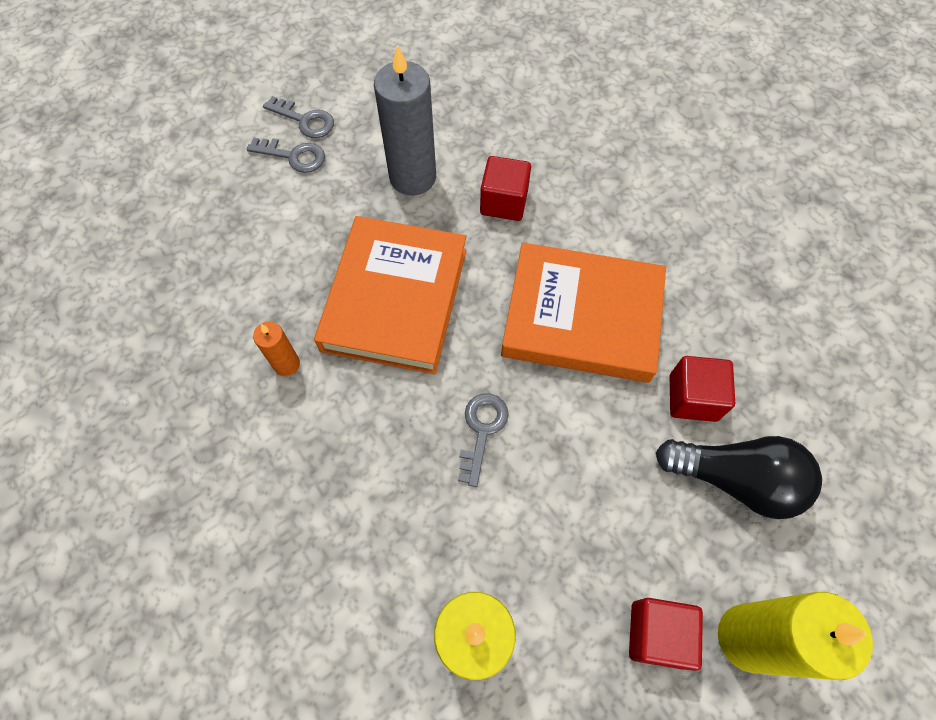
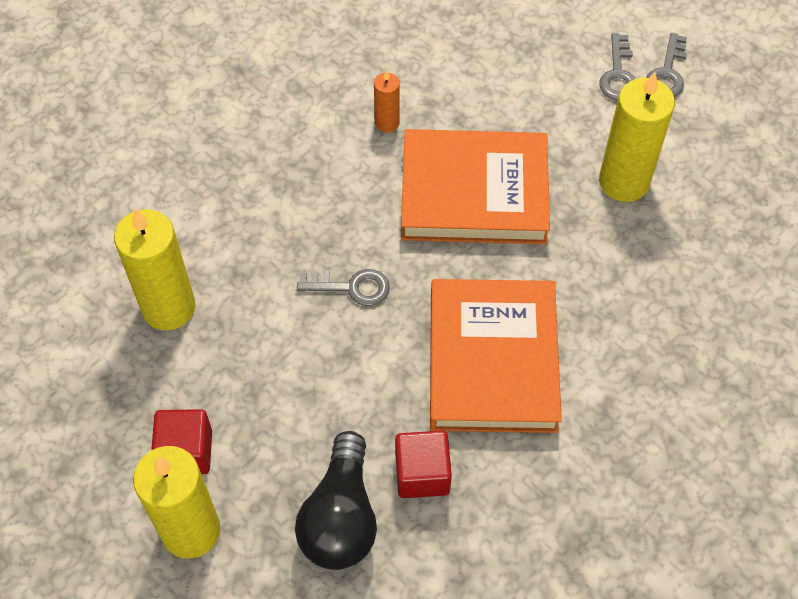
camera: 80 degrees right, 5 degrees down
grey candle [374,44,436,195] -> yellow candle [599,72,675,202]
red cube [480,156,531,221] -> none

